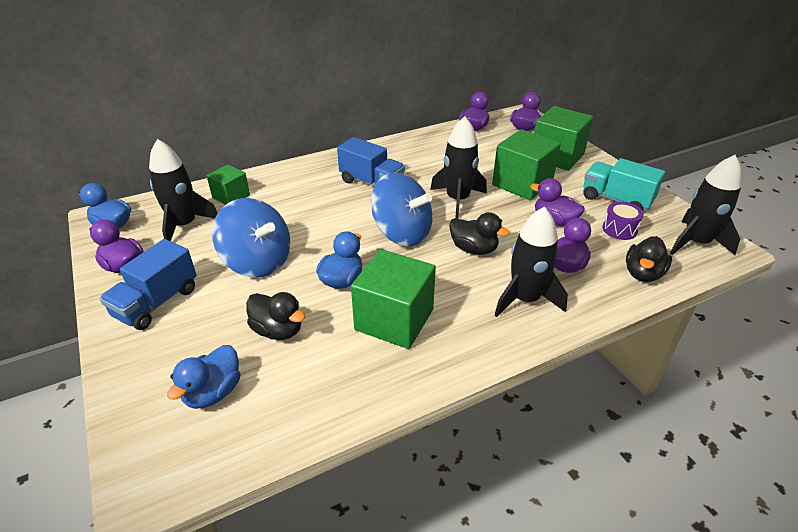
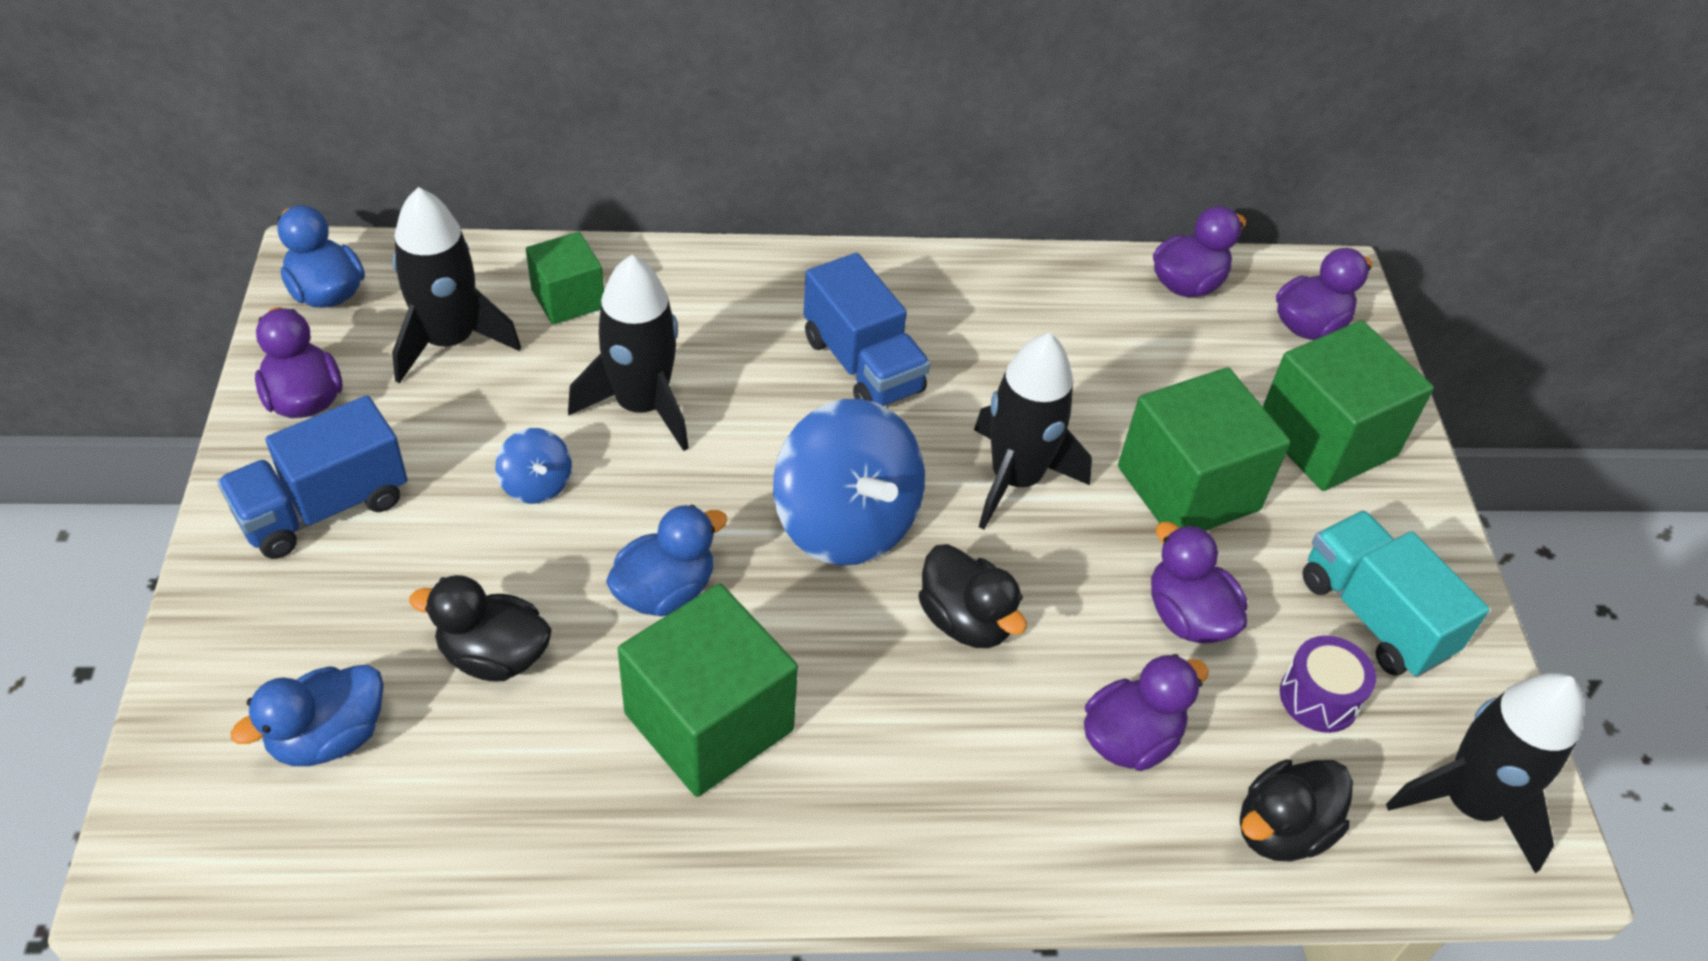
camera: 20 degrees right, 10 degrees up
blue spinning top [212,198,290,278] -> blue spinning top [496,428,572,504], size x0.47
black duck [246,292,305,340] -> black duck turned 135 degrees clockwise [409,575,552,681]
black rocket [495,206,568,317] -> black rocket moved to [568,255,689,451]

